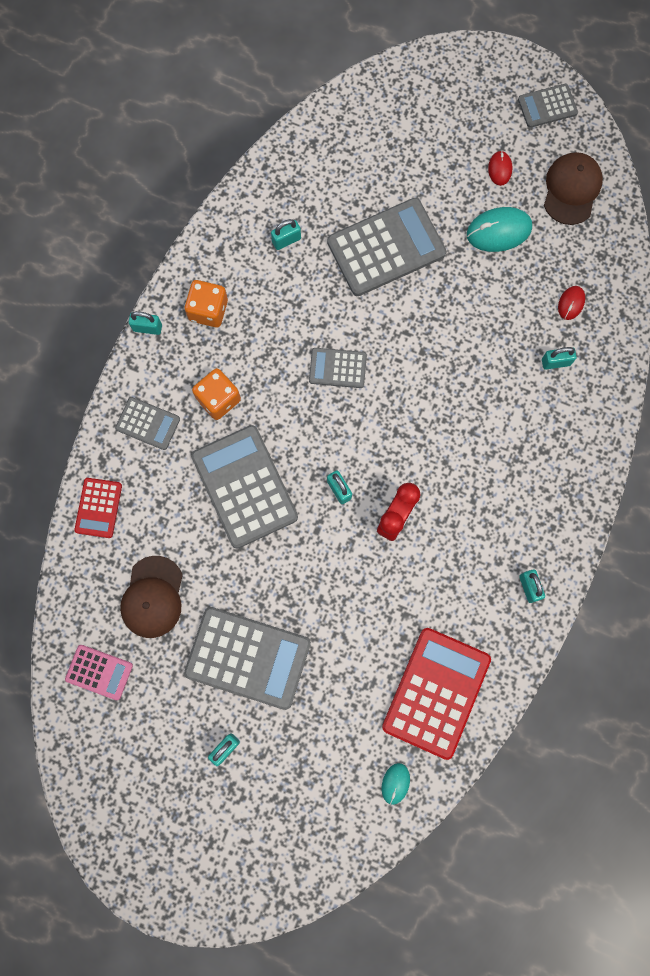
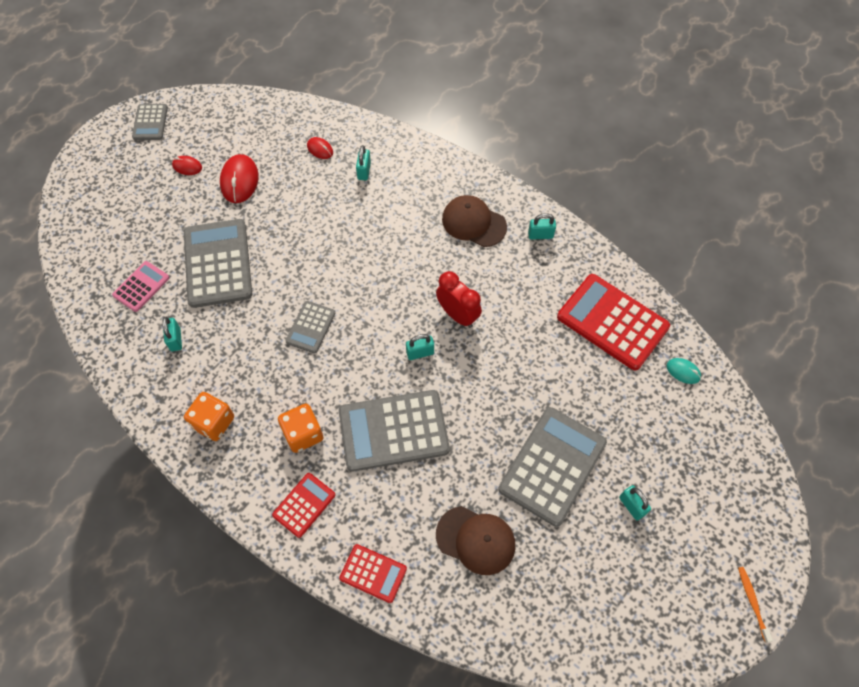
camera: 75 degrees left, 15 degrees down
pink calculator [65,645,133,700] -> pink calculator moved to [112,261,169,312]
grey calculator [115,397,180,450] -> red calculator [272,473,335,538]
turquoise padlock [129,311,162,335] -> none
turquoise mouse [467,207,532,252] -> red mouse [220,154,259,203]
brown cap [544,152,603,225] -> brown cap moved to [442,195,507,247]
none -> orange toothbrush [738,567,773,643]

